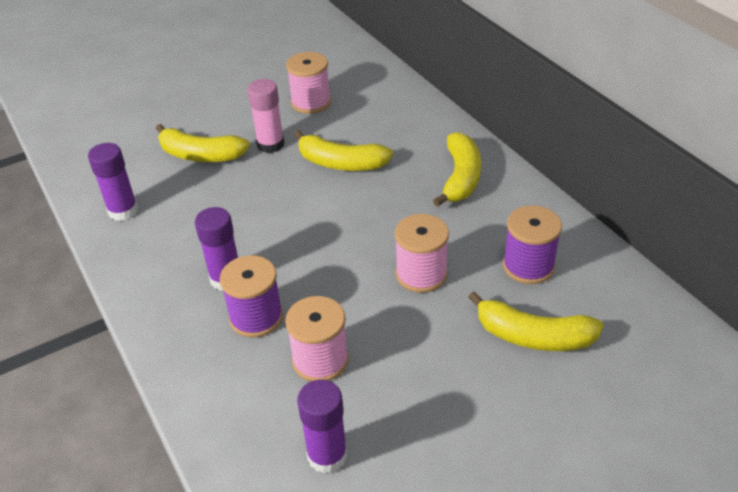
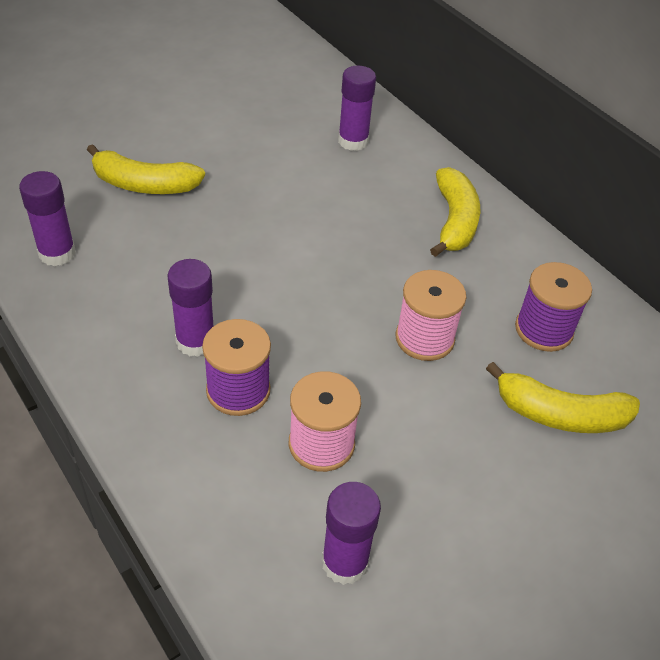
camera: 10 degrees left, 5 degrees up
pink glue stick [247,79,284,153] -> none
pink spool [286,52,331,114] -> none
yellow banana [294,130,393,171] -> none
none -> purple glue stick [338,66,376,151]

